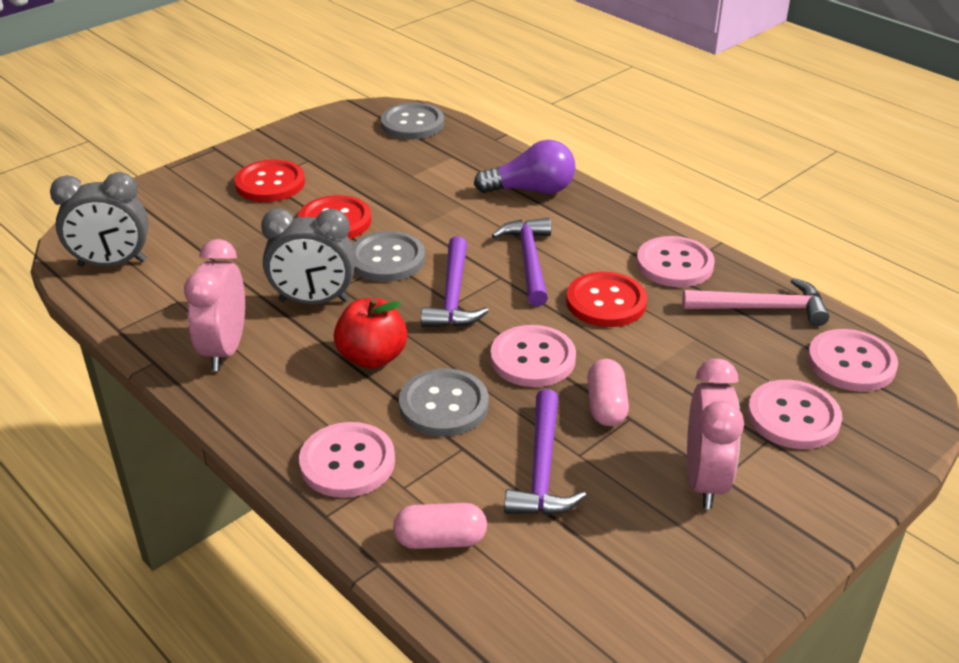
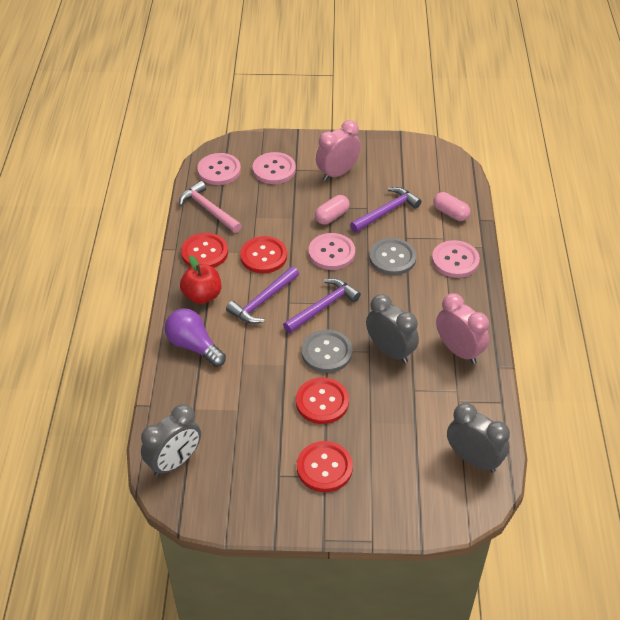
camera: 135 degrees left, 10 degrees up
pink clock [184,239,245,371] -> pink clock turned 90 degrees counterclockwise [436,293,489,364]
red apple [334,298,407,369] -> red apple moved to [180,255,221,304]
grey button [381,103,444,140] -> grey clock [141,404,201,476]
pink button [636,236,714,287] -> red button [181,233,228,268]

